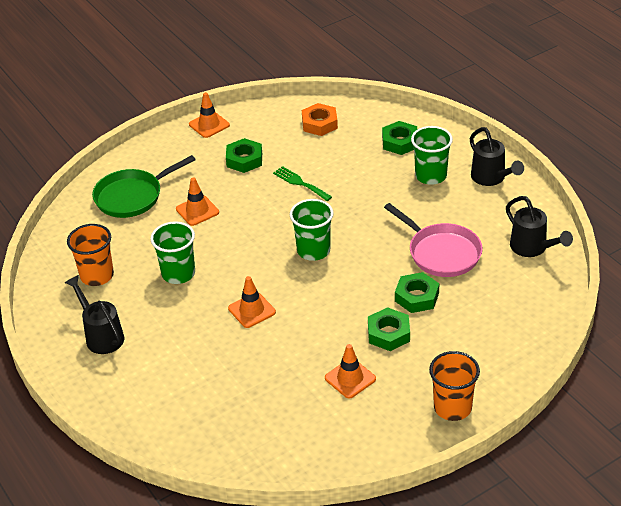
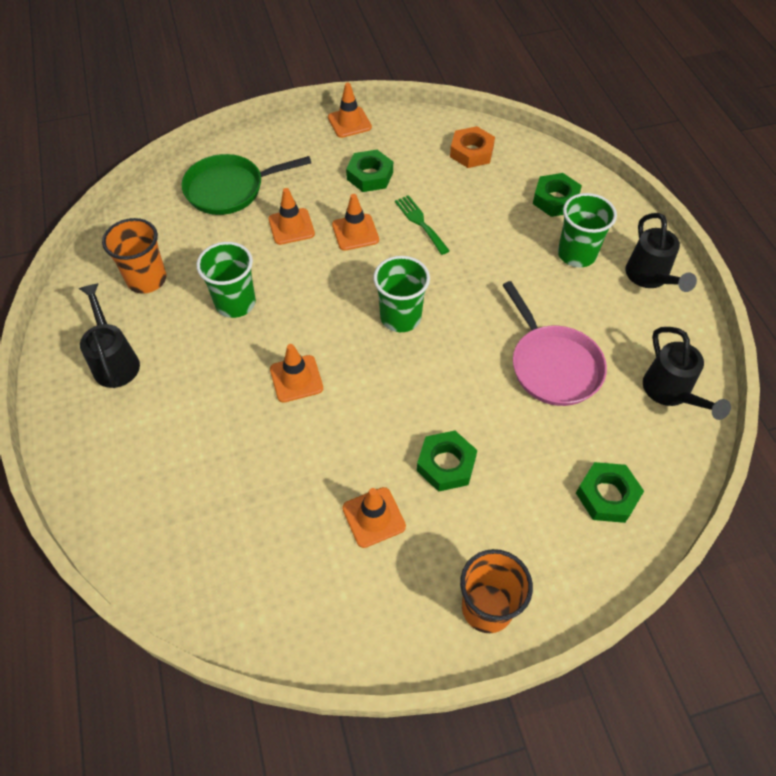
camera: 15 degrees right, 15 degrees up
green nut [395,272,439,313] -> green nut moved to [576,462,644,523]
none -> orange traffic cone [332,194,379,251]

